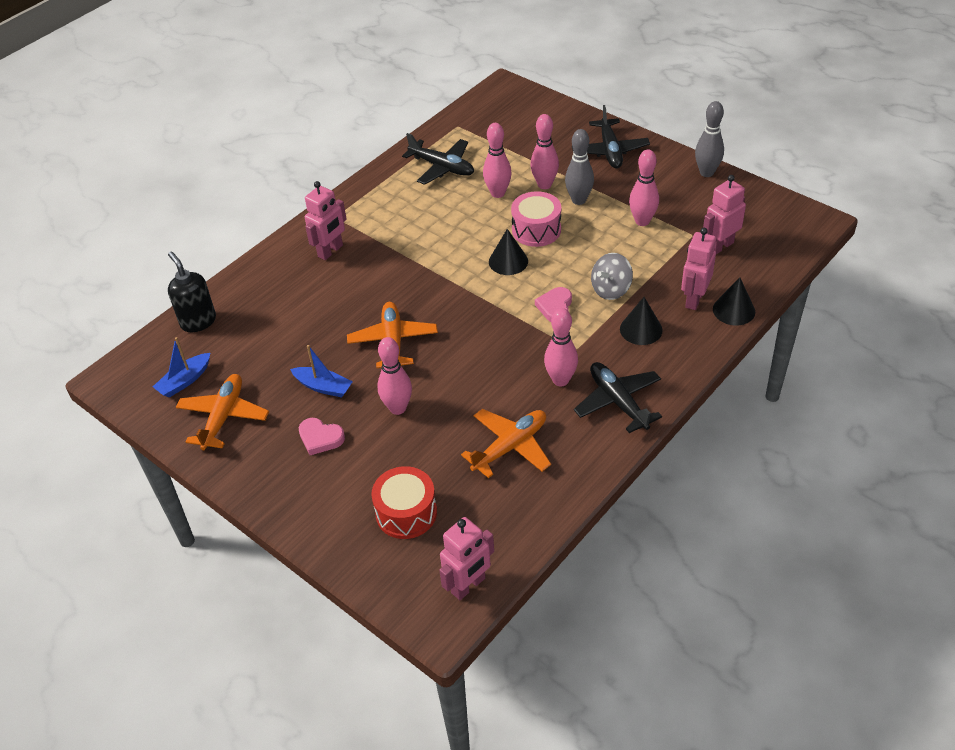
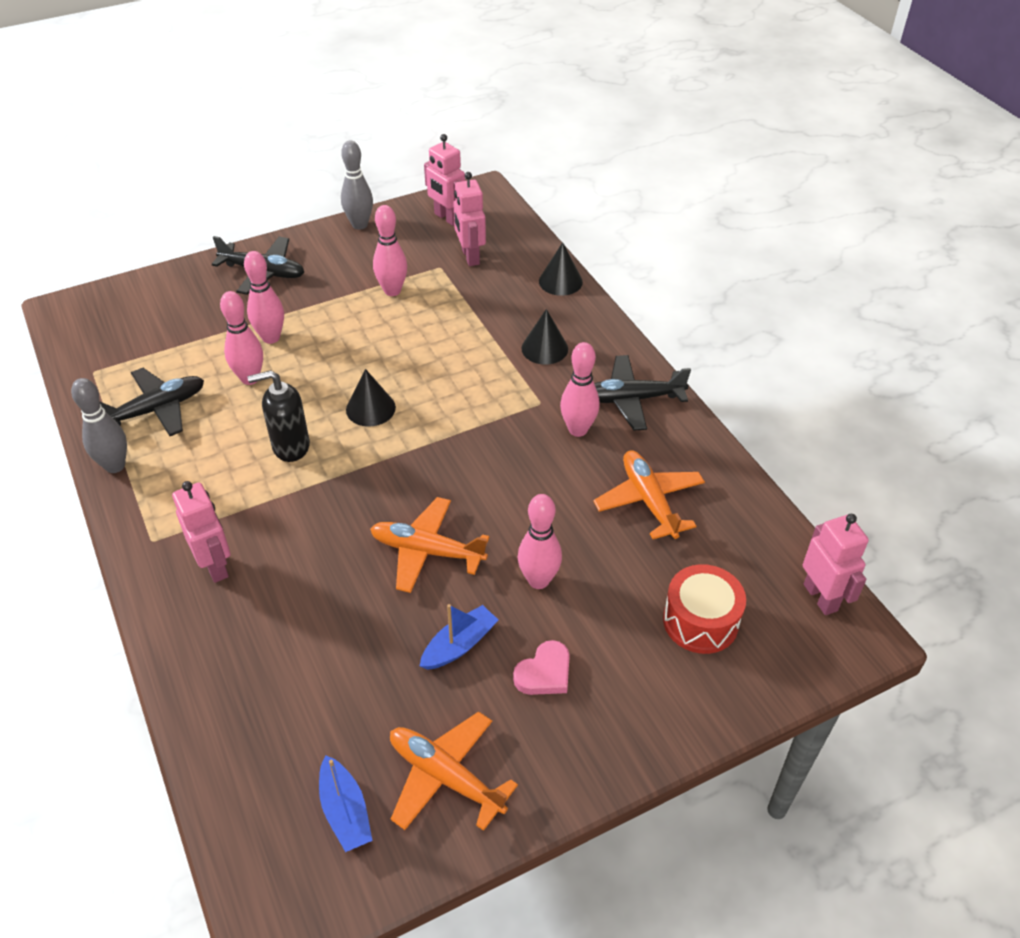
camera: 70 degrees left, 0 degrees up
black soap dispenser [168,252,216,332] -> black soap dispenser moved to [248,370,310,462]
pink drum [511,191,561,247] -> none
pink heart [535,287,572,322] -> none
grey bowling pin [565,129,594,205] -> grey bowling pin moved to [71,378,127,473]
grey spinning top [591,253,633,300] -> none
pink robot [681,228,716,310] -> pink robot moved to [424,134,465,226]

